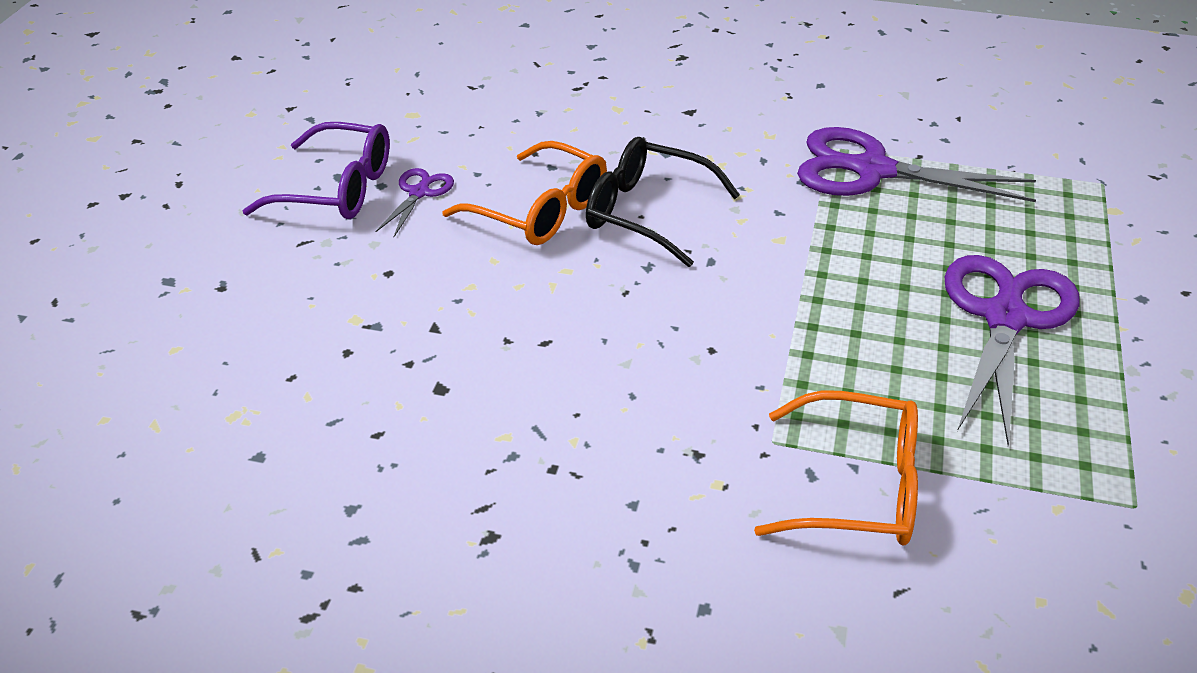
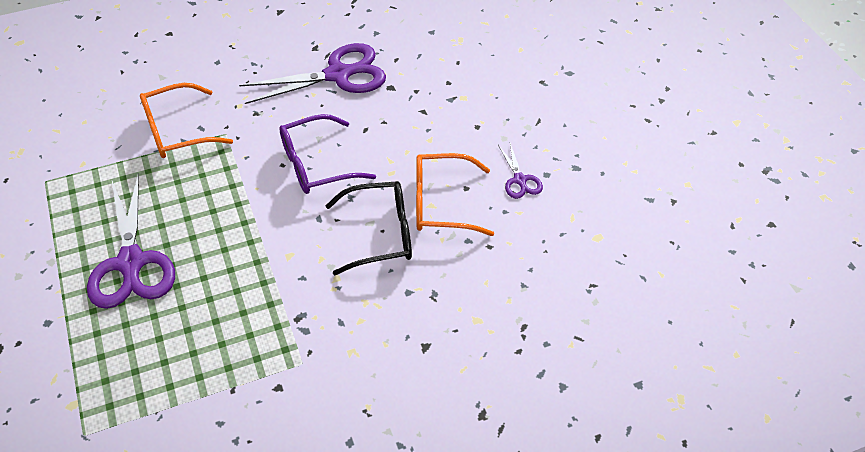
camera: 145 degrees right, 10 degrees up
purple glasses [243,122,390,219] -> purple glasses moved to [279,114,376,194]
purple scissors [797,127,1036,202] -> purple scissors moved to [239,43,386,104]

